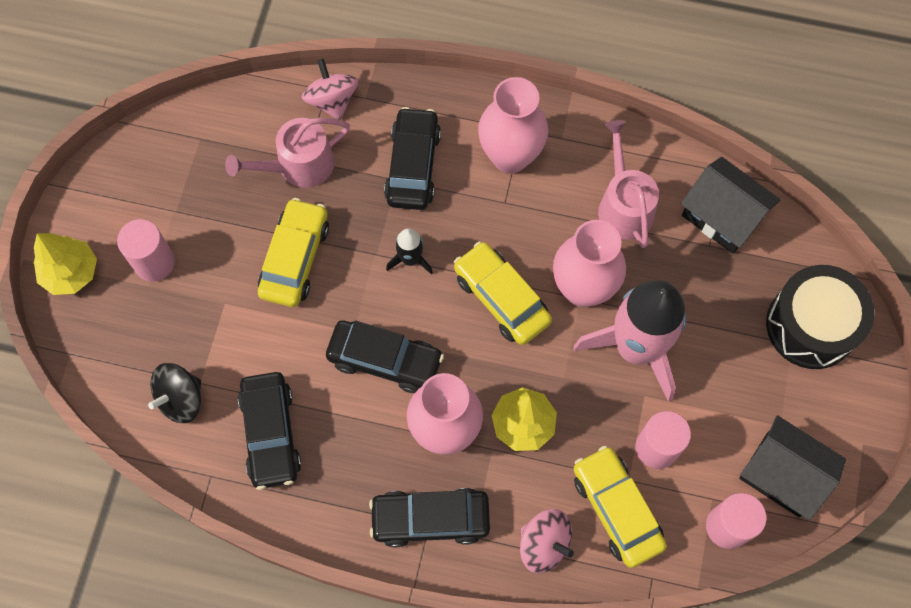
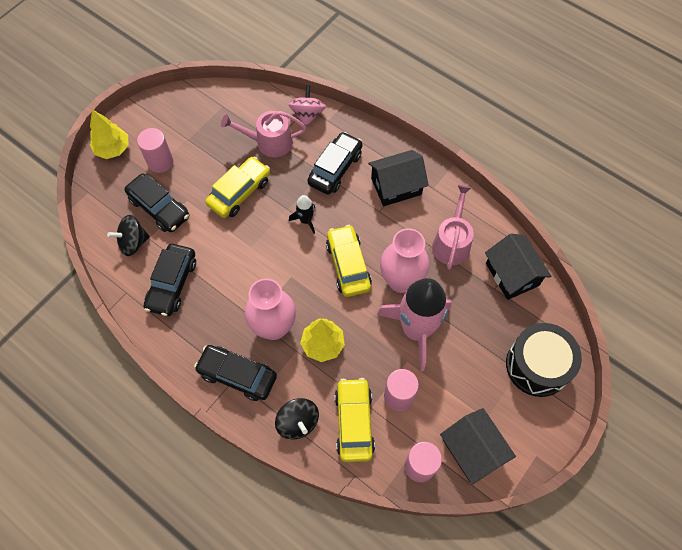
camera: 25 degrees right, 5 degrees down
black car [326,320,444,393] -> black car moved to [124,173,189,232]
pink vase [478,77,548,173] -> black house [368,150,429,206]
pink spinning top [520,509,574,573] -> black spinning top [275,398,319,439]

